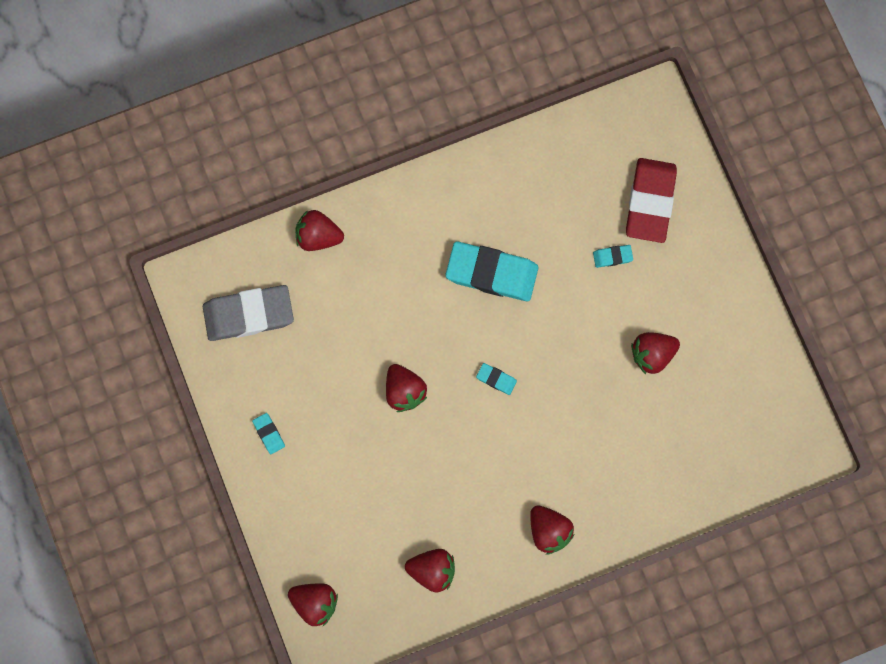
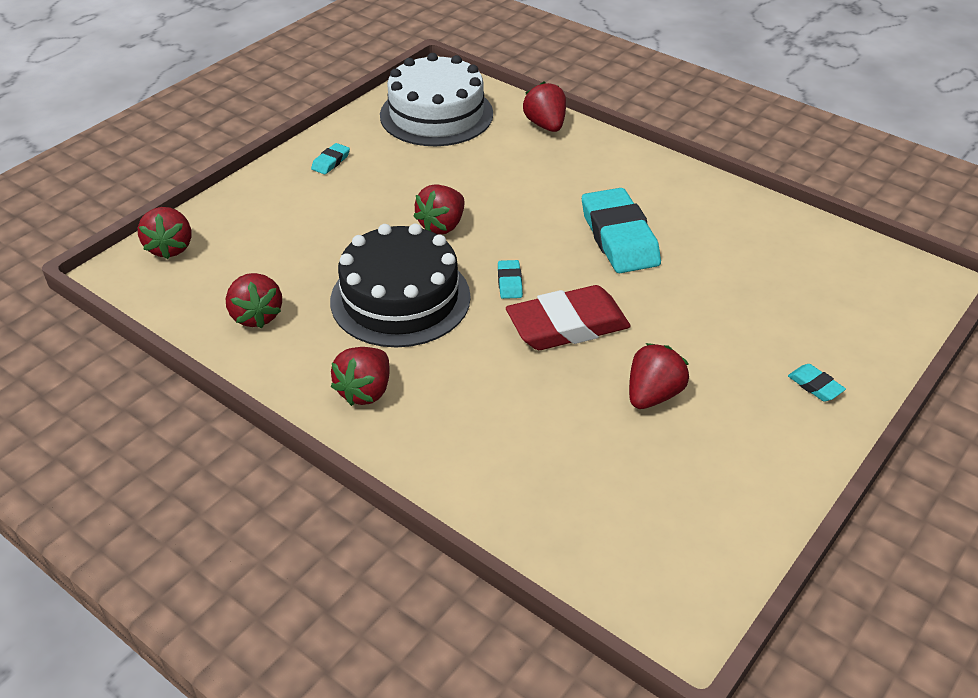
camera: 60 degrees right, 35 degrees down
grey eraser [203,285,294,341] -> white cake [380,53,493,146]
turquoise eraser [593,245,633,268] -> turquoise eraser moved to [788,364,846,402]
red eraser [626,158,677,243] -> red eraser moved to [506,285,631,350]
red strawberry [631,332,680,374] -> red strawberry turned 90 degrees clockwise [629,343,689,409]
none -> black cake [330,224,471,347]

